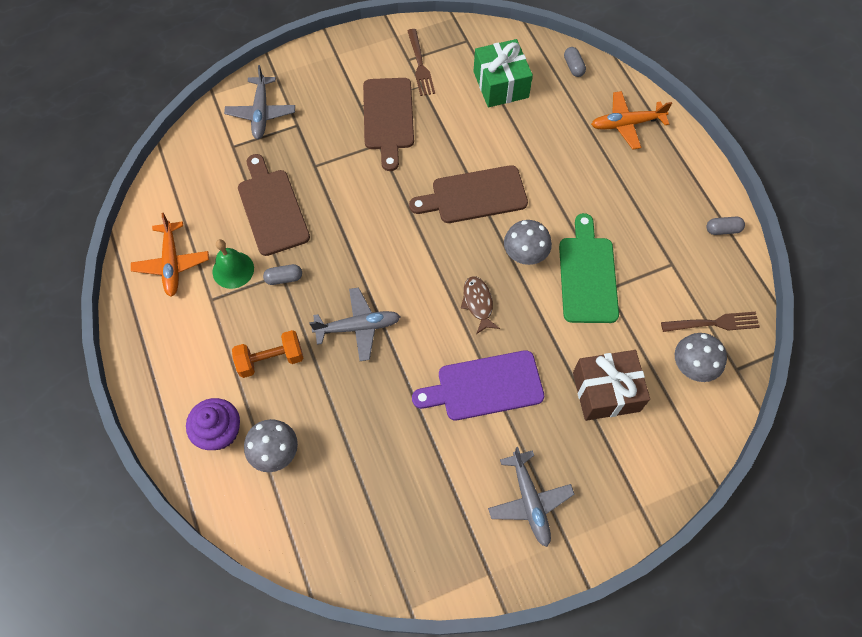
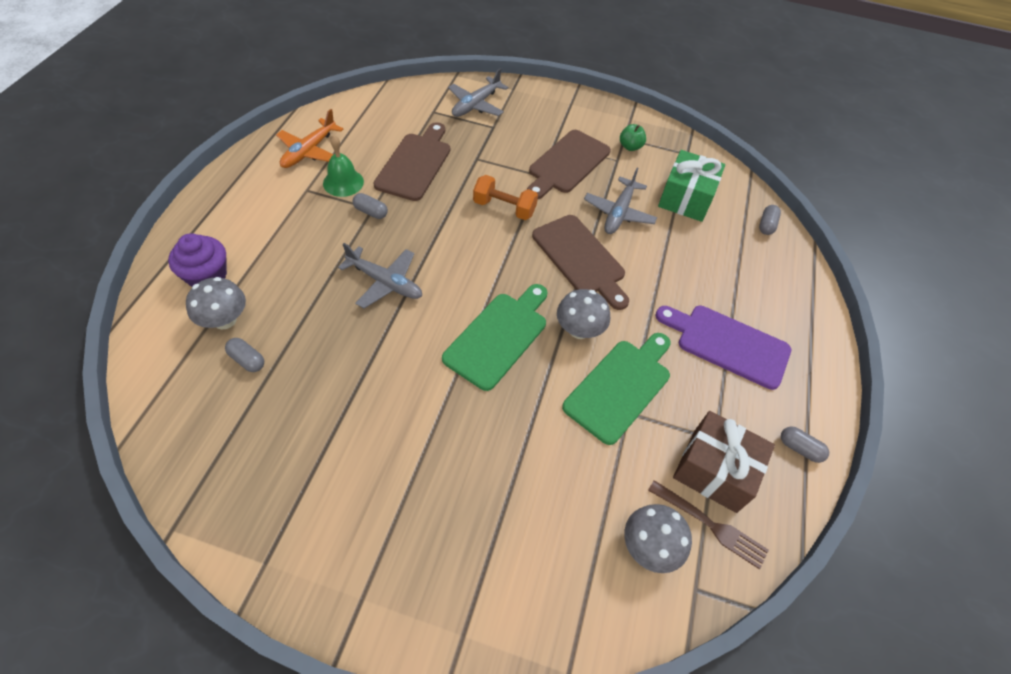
camera: 35 degrees right, 10 degrees down
orange dumbbell [232,330,304,378] -> orange dumbbell moved to [473,175,538,220]
brown fork [408,29,435,96] -> green apple [620,124,646,151]
brown cutting board [409,165,528,223] -> brown cutting board turned 150 degrees counterclockwise [532,215,629,310]
purple cutting board [412,350,544,421] -> purple cutting board moved to [655,306,791,390]
brown fish [461,276,500,334] -> green cutting board [442,284,547,391]
grey plane [488,447,575,547] -> grey plane moved to [584,168,657,234]
brown gift [573,350,650,421] -> brown gift moved to [673,411,775,513]
orange plane [591,91,672,149] -> none
none -> grey capsule [225,338,264,372]

